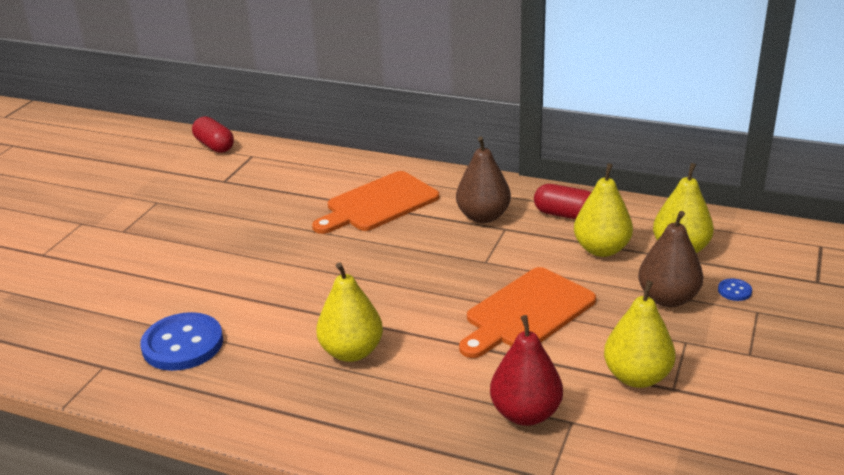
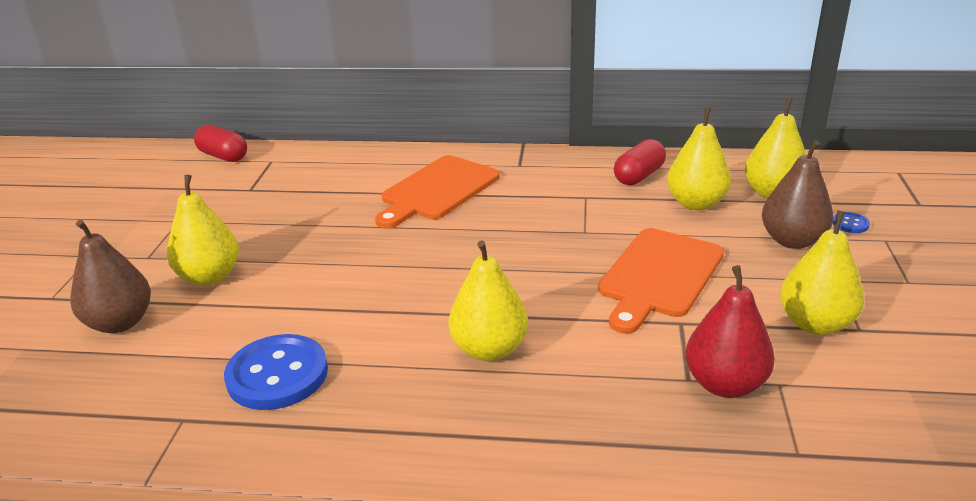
camera: 15 degrees left, 0 degrees up
brown pear [456,136,511,223] -> brown pear moved to [70,220,151,333]
red capsule [534,184,591,219] -> red capsule turned 60 degrees counterclockwise [614,139,666,185]
none -> yellow pear [167,175,239,286]

